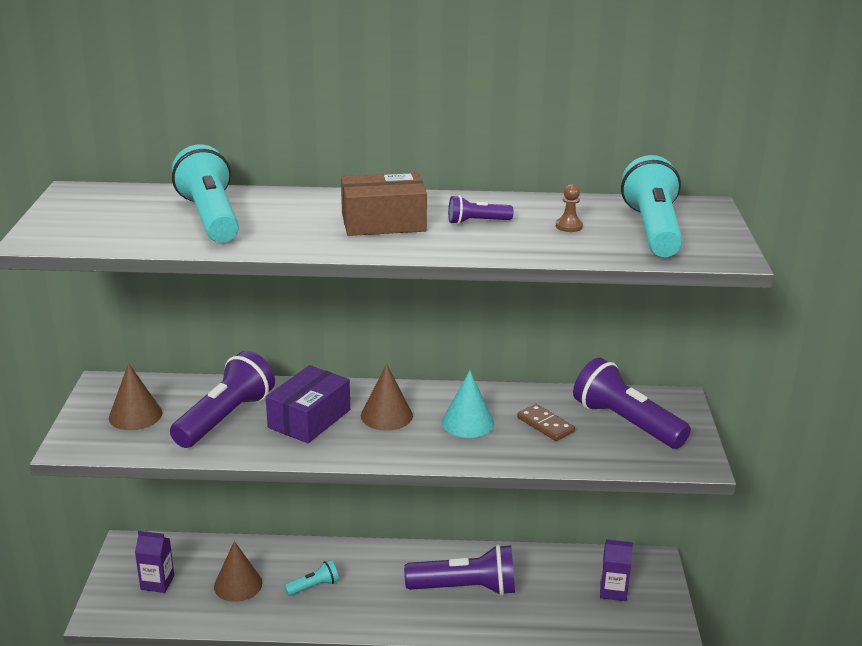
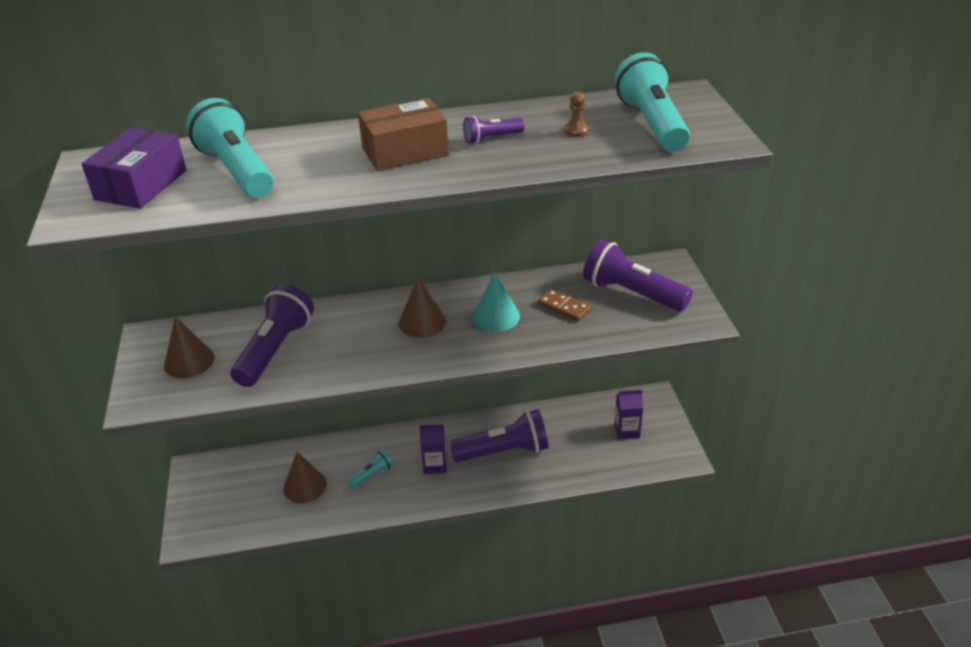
camera: 10 degrees left, 10 degrees up
purple carton [135,531,174,593] -> purple carton moved to [419,424,447,474]
purple box [266,365,350,443] -> purple box moved to [82,128,187,209]

